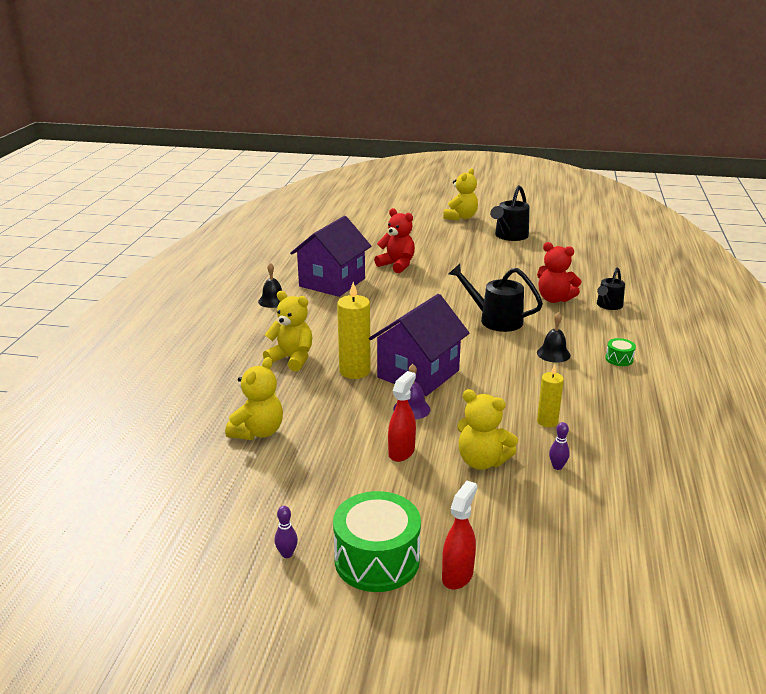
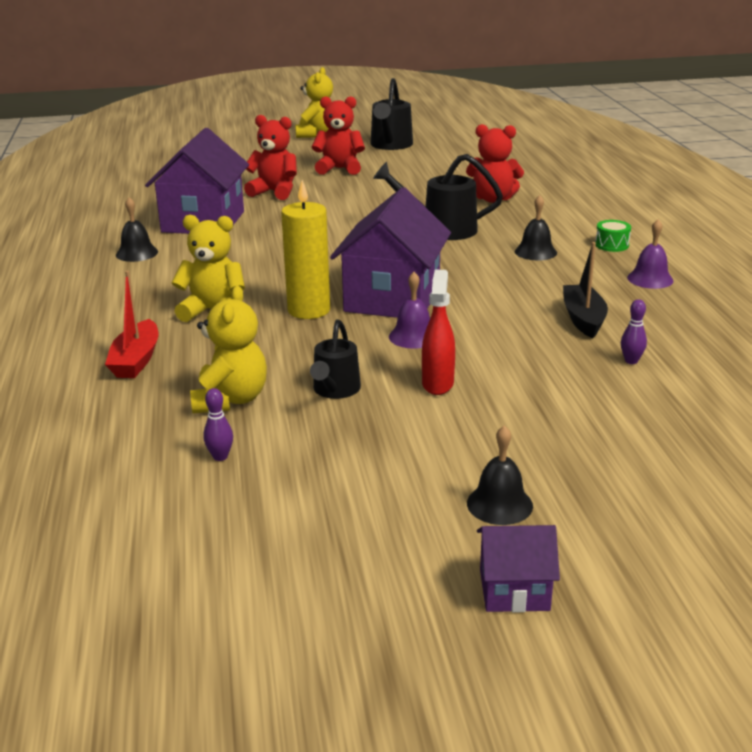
camera: 20 degrees left, 0 degrees up
purple bowling pin [275,506,298,558] -> purple bowling pin moved to [203,388,233,461]
green drum [333,491,421,592] -> black bell [467,425,533,525]
red spray bottle [442,481,477,589] -> none
yellow teddy bear [457,389,518,470] -> none
yellow candle [537,365,564,427] -> black boat [563,242,608,338]
black watering can [597,267,625,310] -> black watering can moved to [310,319,361,399]
none -> red boat [105,271,158,378]
none -> red teddy bear [312,96,365,175]
none -> purple house [477,525,560,612]
none -> purple bell [627,219,673,289]

